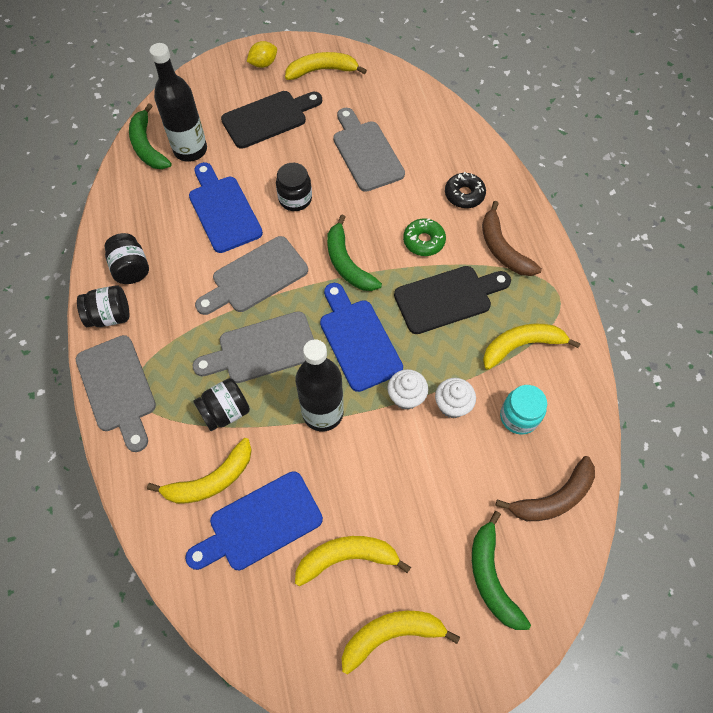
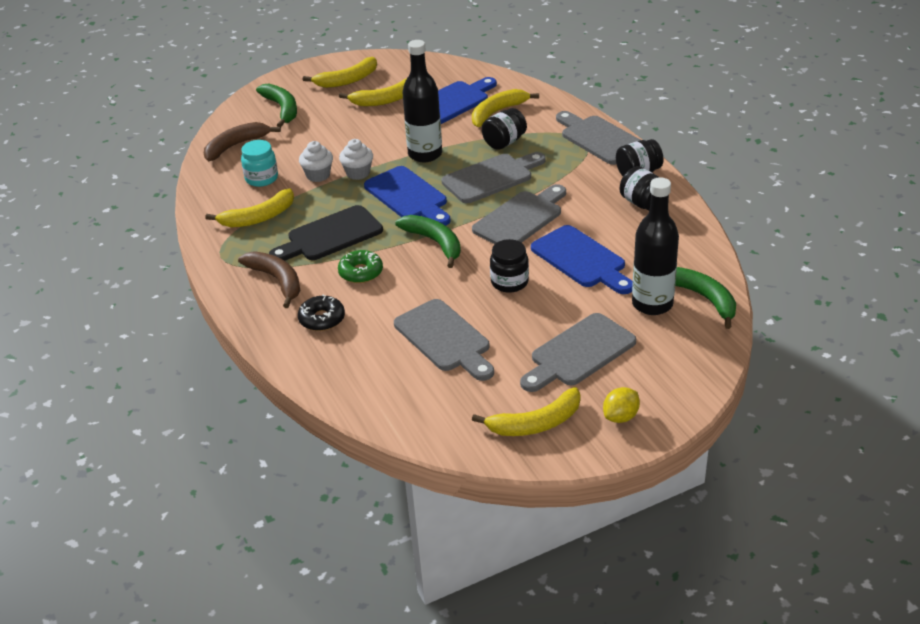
camera: 170 degrees right, 25 degrees down
black cutting board [221,91,322,149] -> grey cutting board [520,313,636,392]

